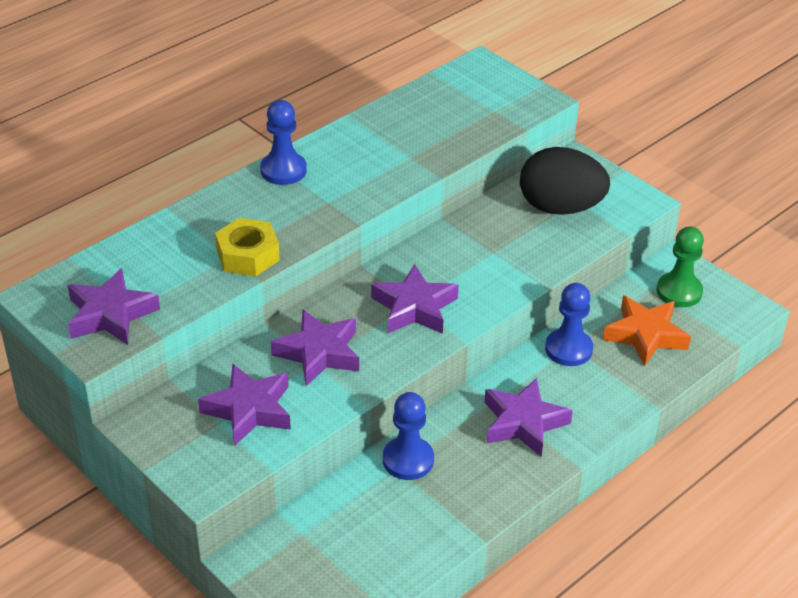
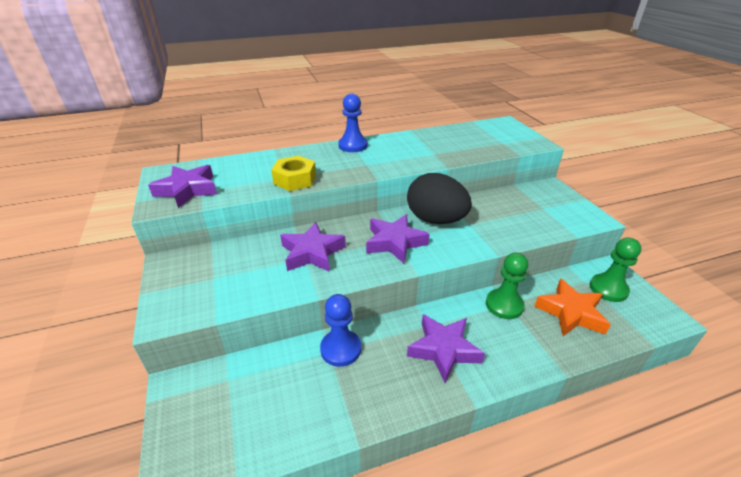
camera: 25 degrees right, 5 degrees down
purple star [198,364,291,446] -> none
black egg [520,147,610,215] -> black egg moved to [407,173,472,224]
blue pawn [545,283,593,366] -> green pawn [486,252,528,319]

